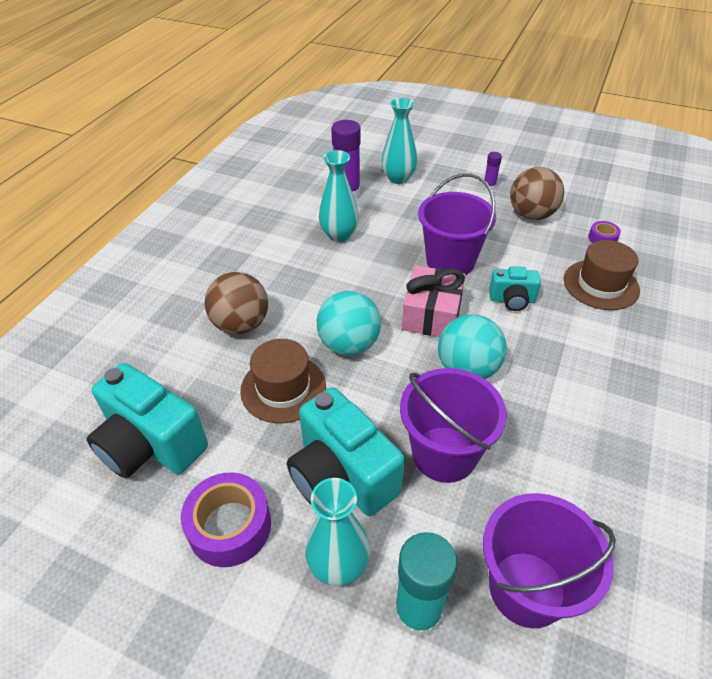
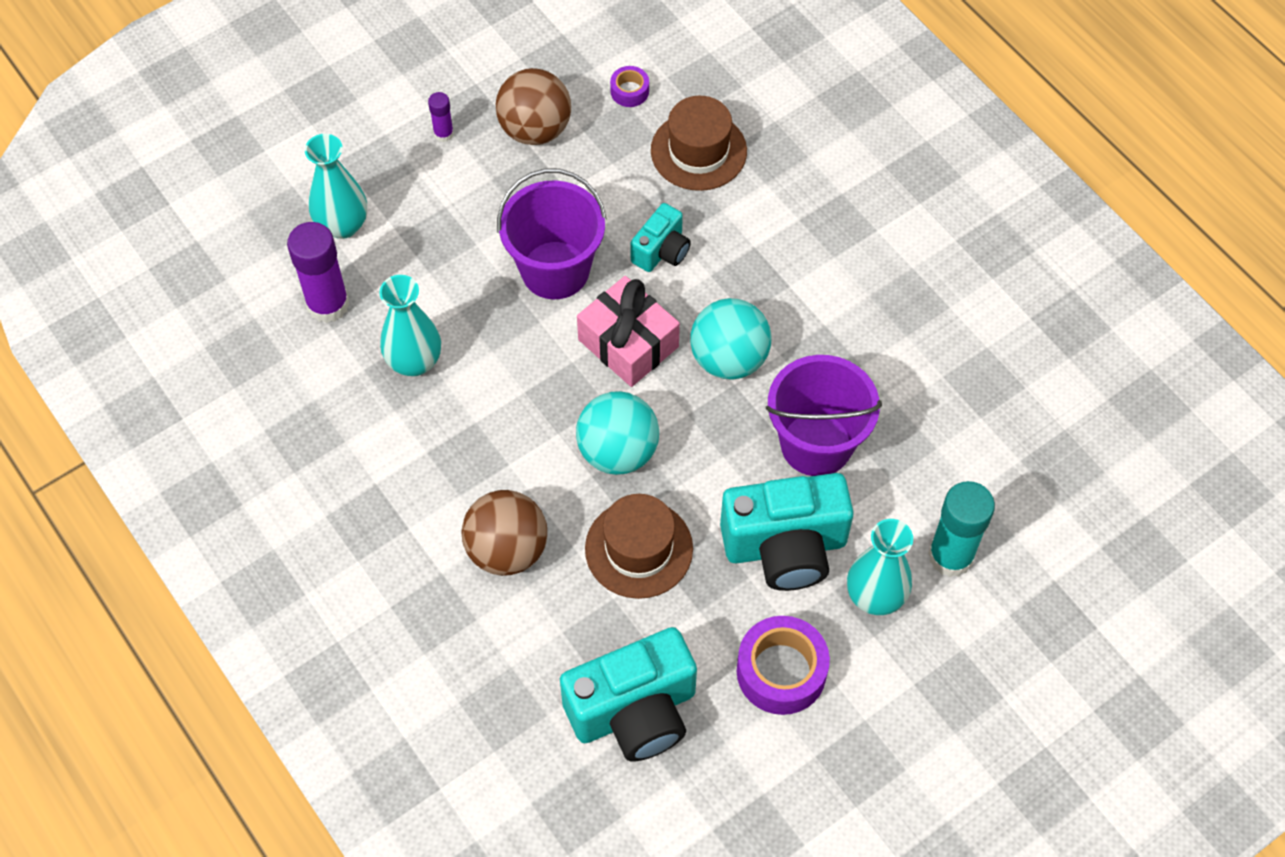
camera: 60 degrees left, 15 degrees up
purple bucket [483,493,616,628] -> none

